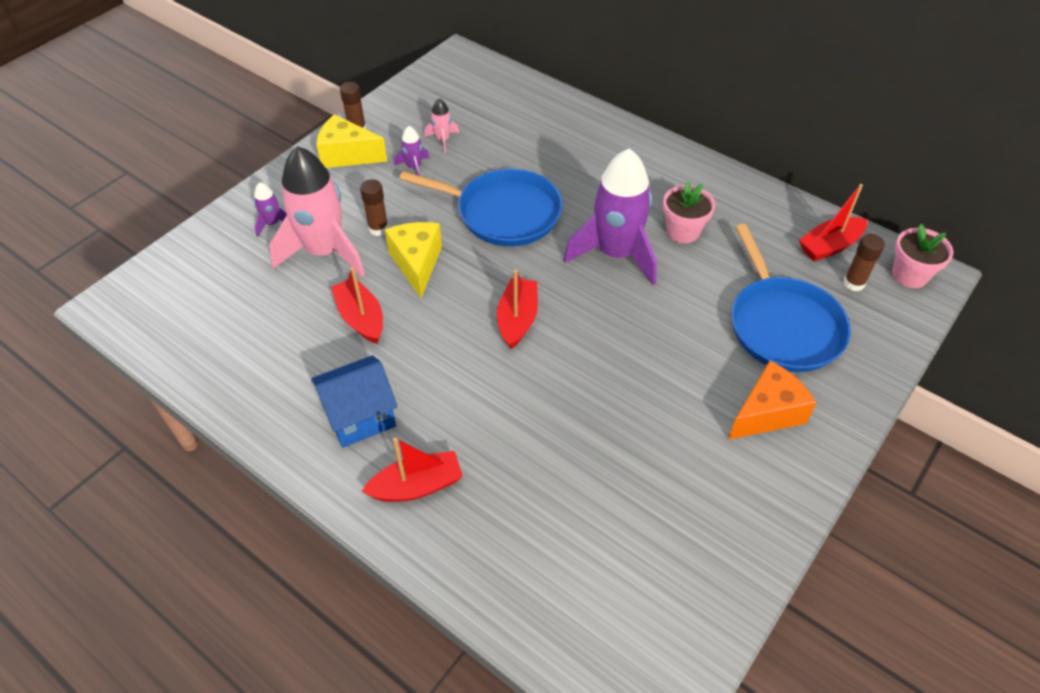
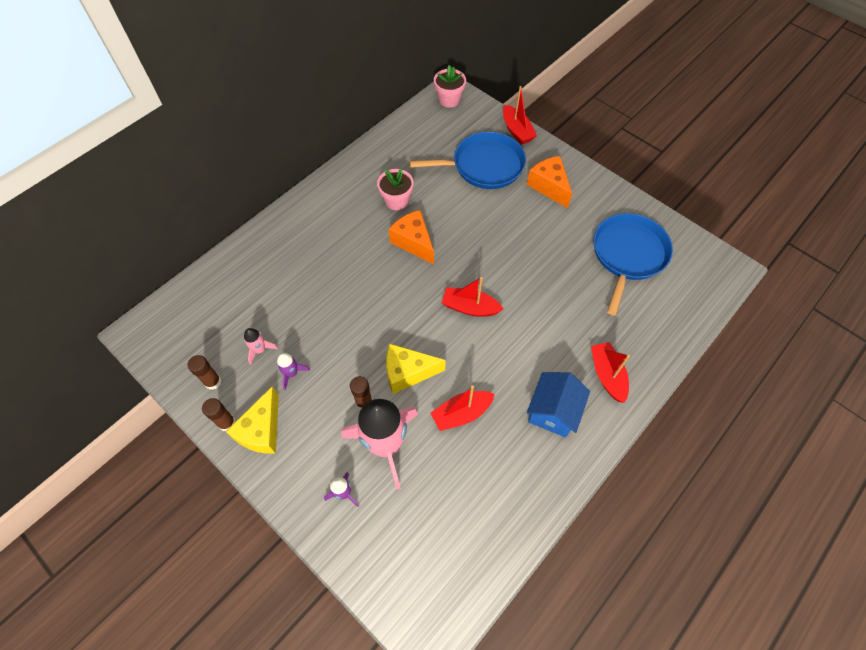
camera: 85 degrees left, 10 degrees up
blue house [311,355,398,448] -> blue house turned 45 degrees clockwise [527,372,590,438]
blue pan [399,169,563,246] -> blue pan moved to [594,213,673,316]
purple rocket [563,148,657,285] -> orange cheese [389,210,434,264]
red boat [799,184,867,261] -> red boat moved to [503,86,537,144]
brown glue stick [843,234,885,291] -> brown glue stick moved to [188,355,221,390]

